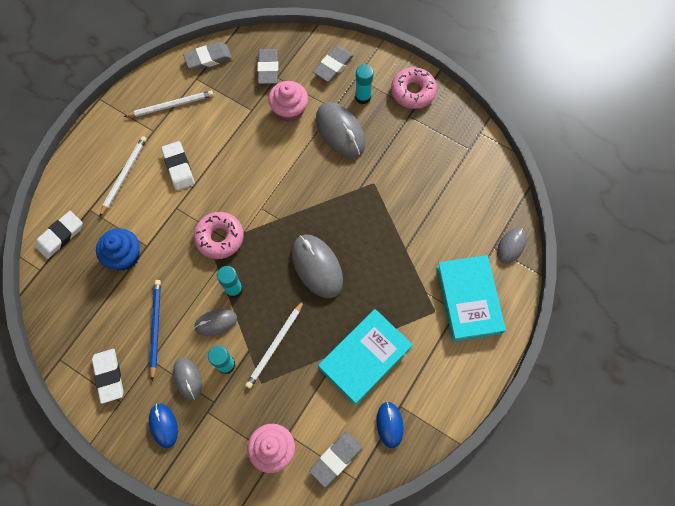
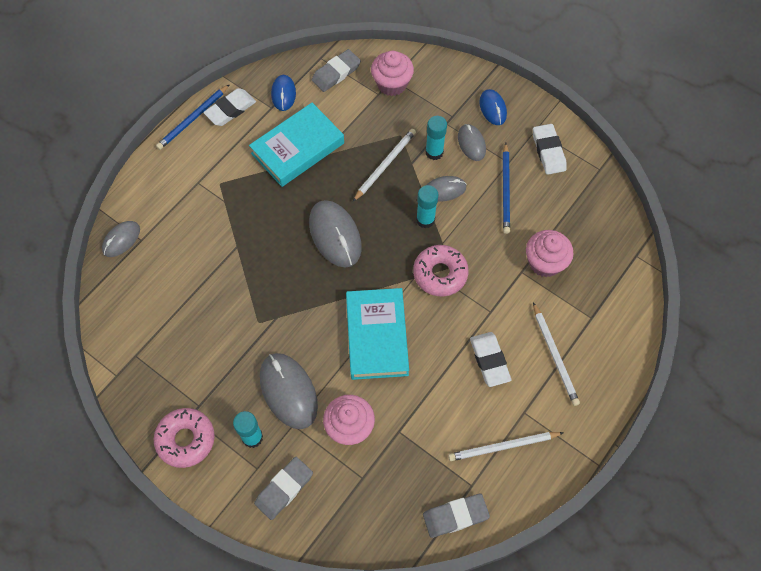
camera: 175 degrees left, 5 degrees down
white eraser [35,211,83,259] -> white eraser moved to [203,88,256,126]
blue cupcake [96,228,140,270] -> pink cupcake [526,230,574,277]
white pencil [99,136,147,217] -> white pencil turned 45 degrees counterclockwise [533,302,580,406]
grey eraser [257,49,279,84] -> none
turquoise book [437,255,506,342] -> turquoise book moved to [346,288,409,380]
none -> blue pencil [156,84,230,150]

